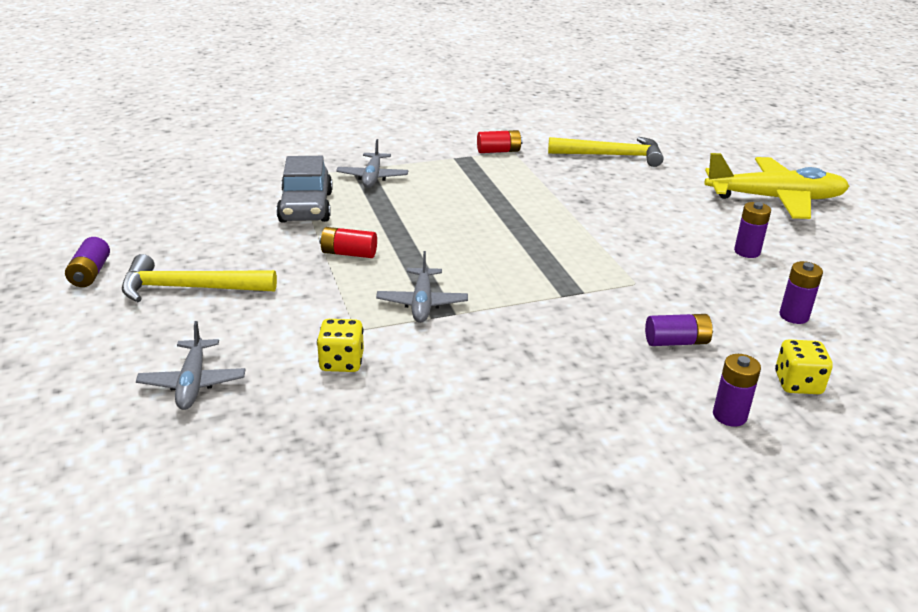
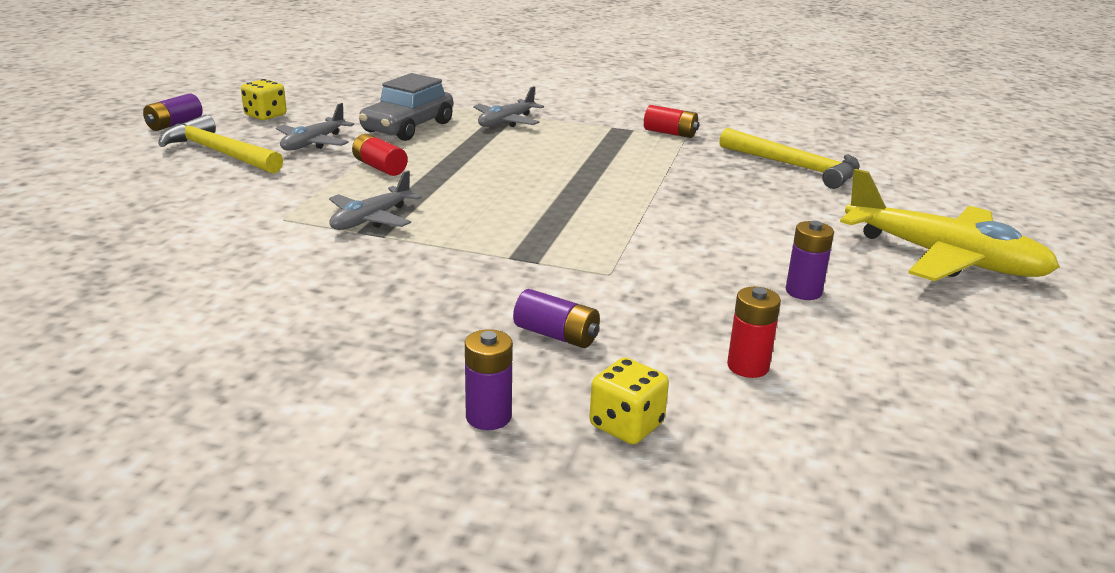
camera: 35 degrees right, 5 degrees down
grey plane [136,321,246,410] -> grey plane moved to [276,103,354,150]
yellow dice [317,319,364,372] -> yellow dice moved to [241,79,287,120]
purple battery [780,261,823,324] -> red battery [727,287,781,378]

